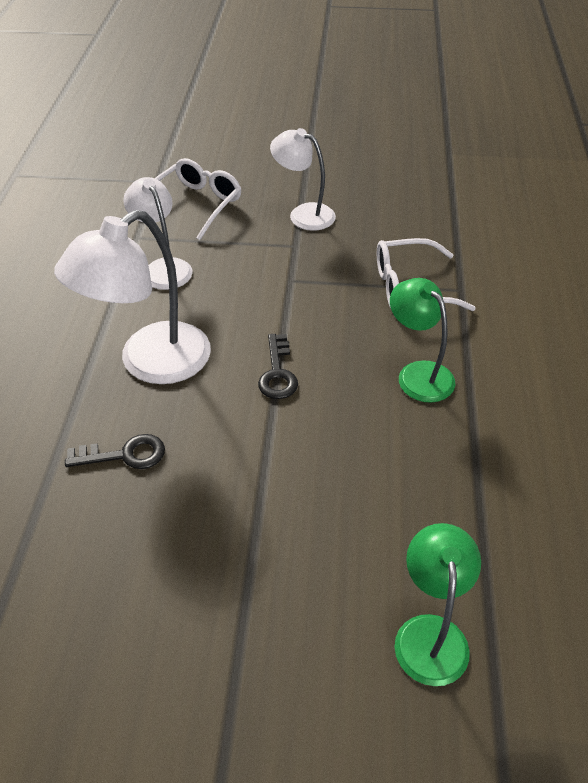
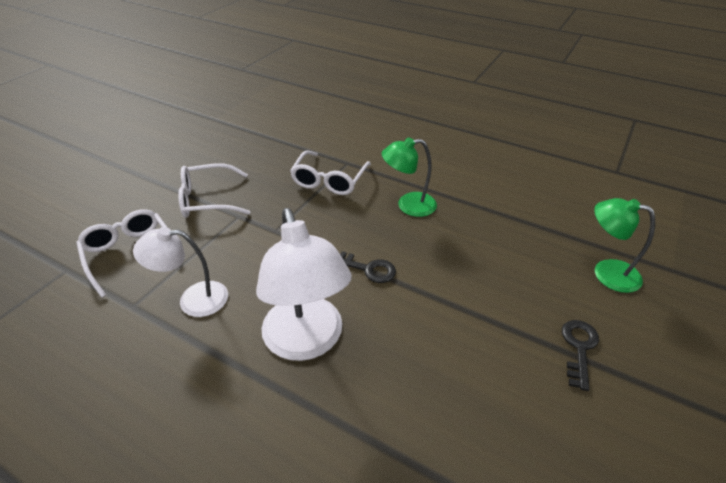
camera: 65 degrees left, 5 degrees down
black key [65,434,165,469] -> black key moved to [562,320,599,391]
white lamp [270,128,336,231] -> white glasses [178,163,250,218]

